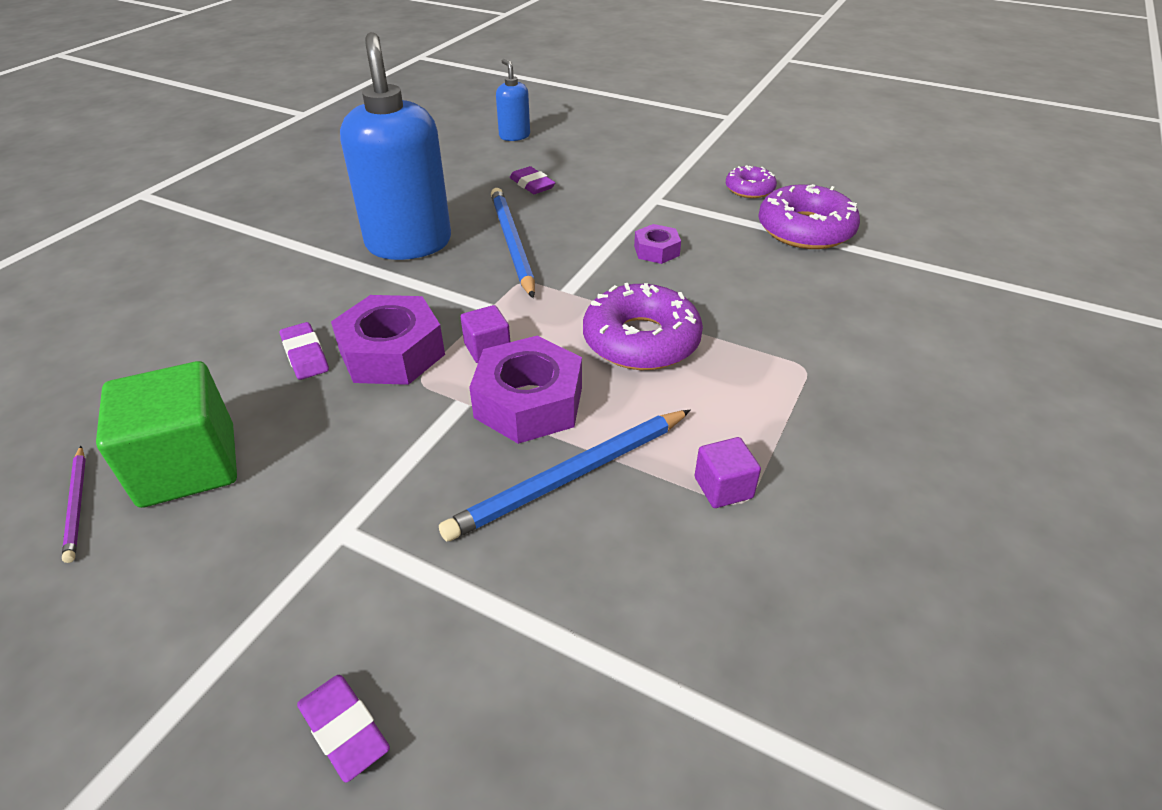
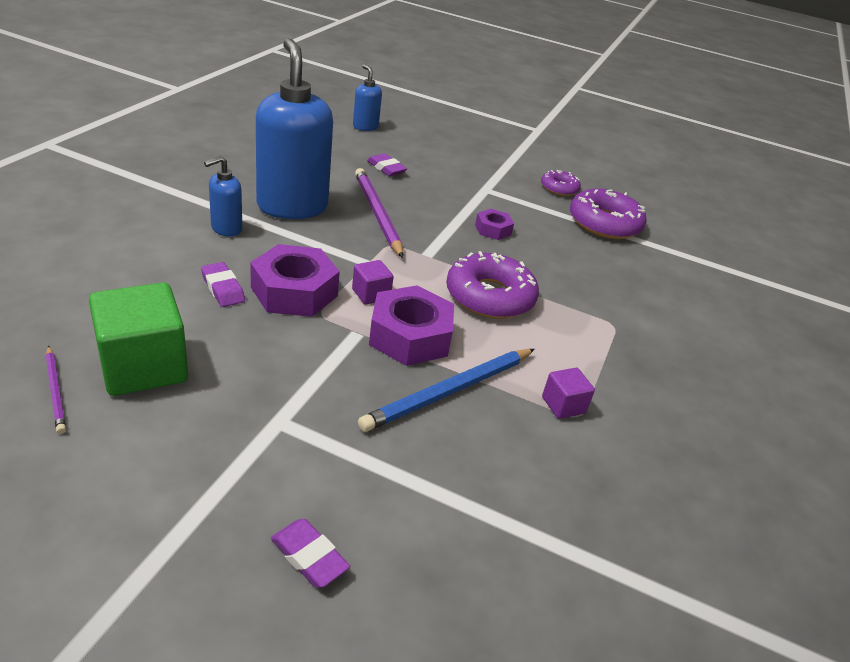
camera: 10 degrees left, 5 degrees down
blue pencil [491,188,535,298] -> purple pencil [355,168,403,258]
none -> blue soap dispenser [204,156,242,237]

